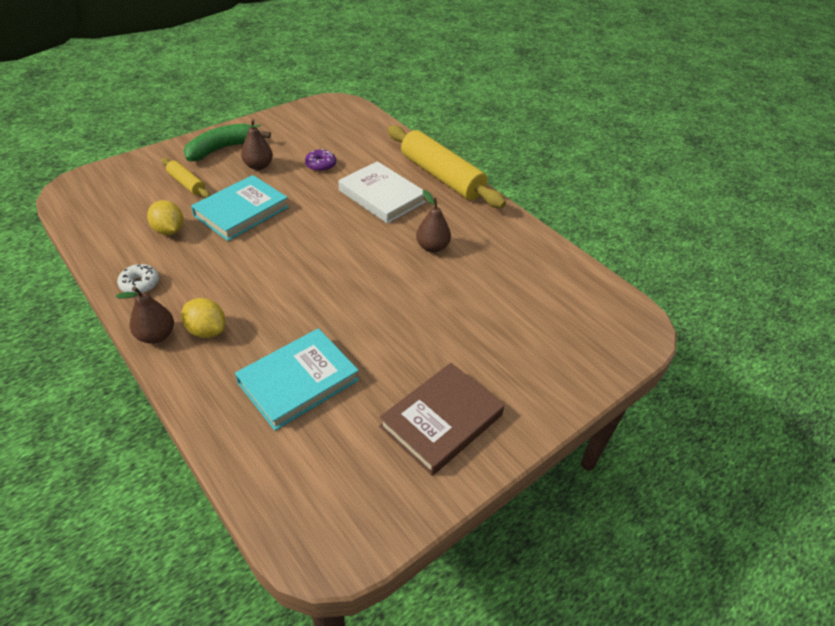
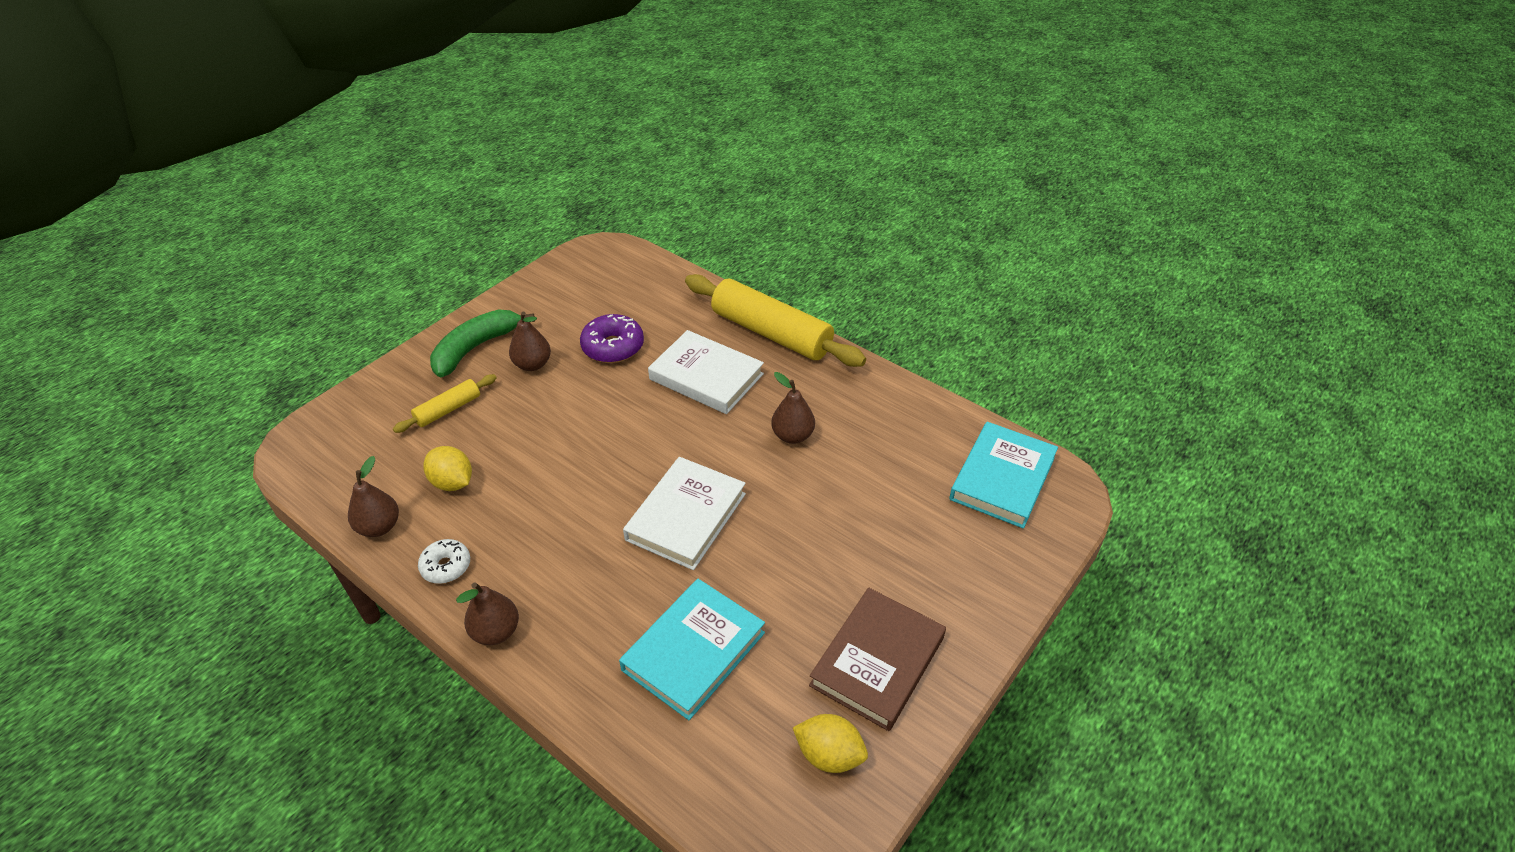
camera: 10 degrees left, 0 degrees up
yellow rolling pin [162,158,210,198] -> yellow rolling pin turned 75 degrees counterclockwise [393,374,497,433]
yellow lemon [181,298,225,338] -> yellow lemon moved to [793,714,868,773]
turquoise book [191,175,289,241] -> turquoise book moved to [949,422,1058,529]
purple donut [305,149,336,172] -> purple donut [580,314,644,363], size x1.55
none -> brown pear [348,456,399,537]
none -> white book [623,457,746,570]

